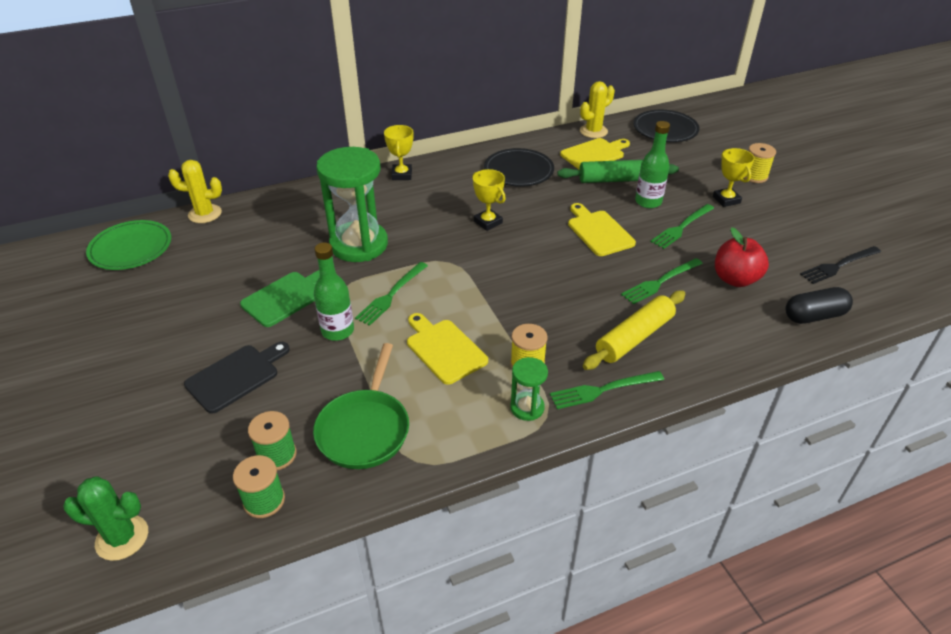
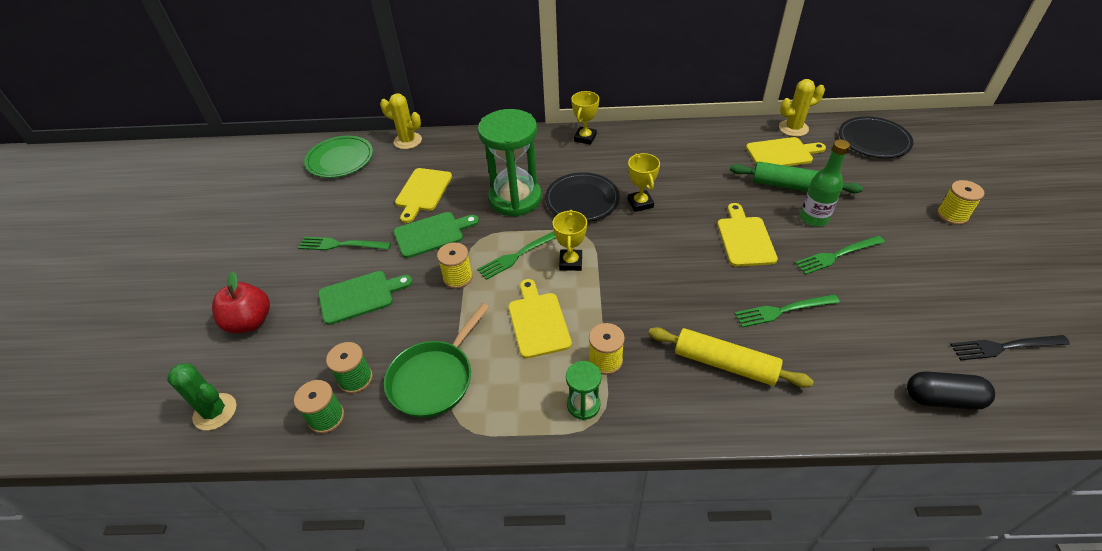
camera: 25 degrees right, 5 degrees up
black cutting board [184,342,290,414] -> green cutting board [318,271,413,325]
green bottle [314,243,354,341] -> yellow spool [437,242,473,289]
black plate [484,148,554,187] -> black plate moved to [545,172,620,222]
green fork [550,371,664,409] -> green fork moved to [298,237,391,250]
yellow rolling pin [583,290,685,370] -> yellow rolling pin turned 45 degrees clockwise [648,327,813,388]
yellow trophy [713,148,755,207] -> yellow trophy moved to [553,210,587,271]
red apple [715,227,769,287] -> red apple moved to [212,271,270,333]
none -> yellow cutting board [395,168,452,223]

